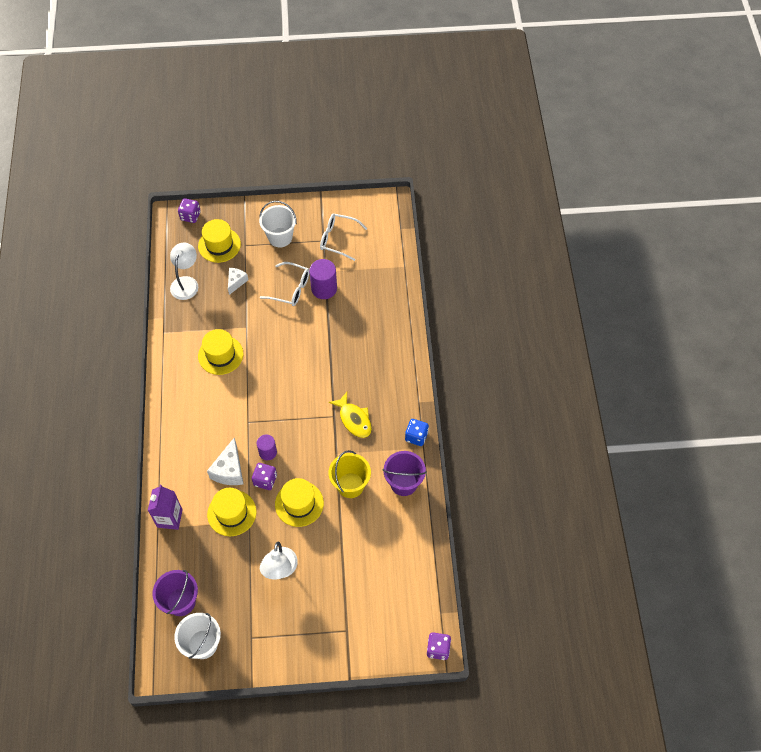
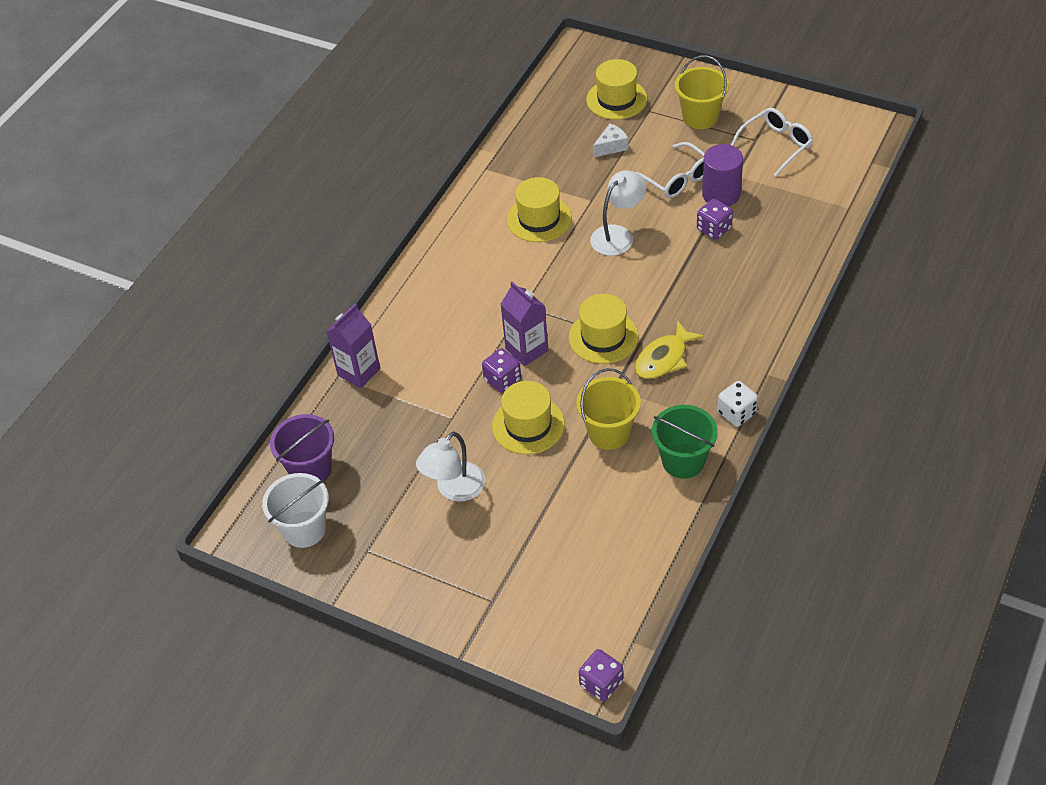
camera: 35 degrees right, 10 degrees down
white lamp [170,242,198,300] -> white lamp moved to [590,170,647,256]
purple dice [178,198,201,223] -> purple dice moved to [697,199,733,240]
white cheese [207,438,243,485] -> none
yellow hat [207,488,256,536] -> yellow hat moved to [569,294,638,364]
purple cylinder [257,434,277,460] -> purple carton [500,282,548,366]
white bucket [259,201,297,248] -> yellow bucket [675,55,729,129]
white glasses [320,214,367,261] -> white glasses turned 90 degrees clockwise [731,108,813,177]
yellow fish [329,392,372,438] -> yellow fish turned 45 degrees clockwise [635,320,704,379]
purple bucket [383,451,427,496] -> green bucket [652,405,718,479]
blue dice [405,419,429,446] -> white dice [717,381,758,427]

